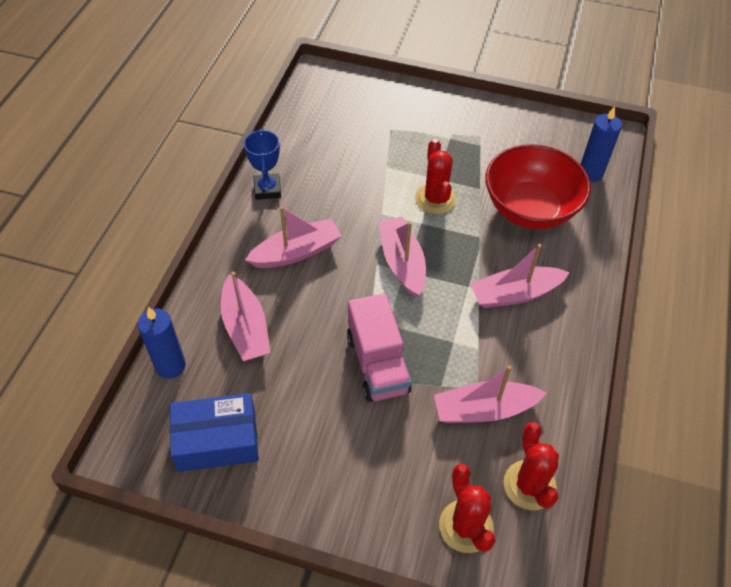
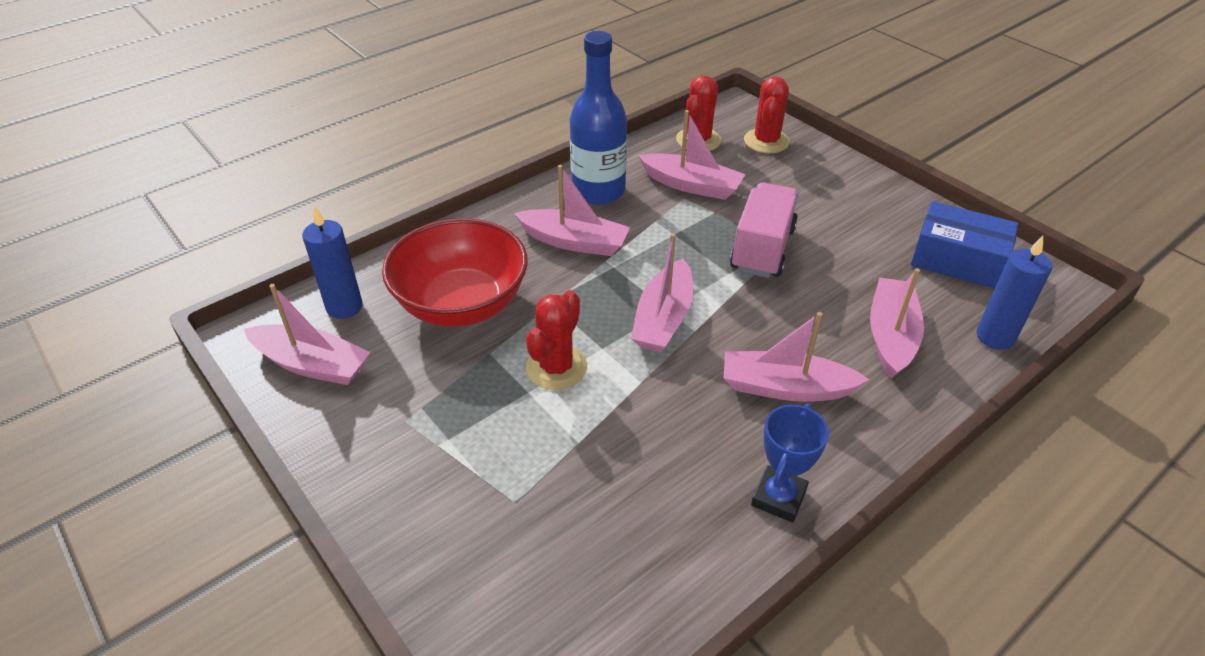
camera: 145 degrees left, 10 degrees down
none -> pink boat [244,284,371,385]
none -> blue bottle [570,31,627,205]

